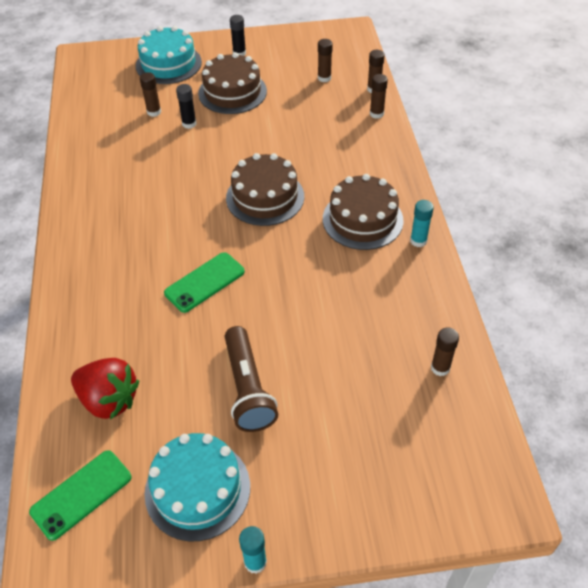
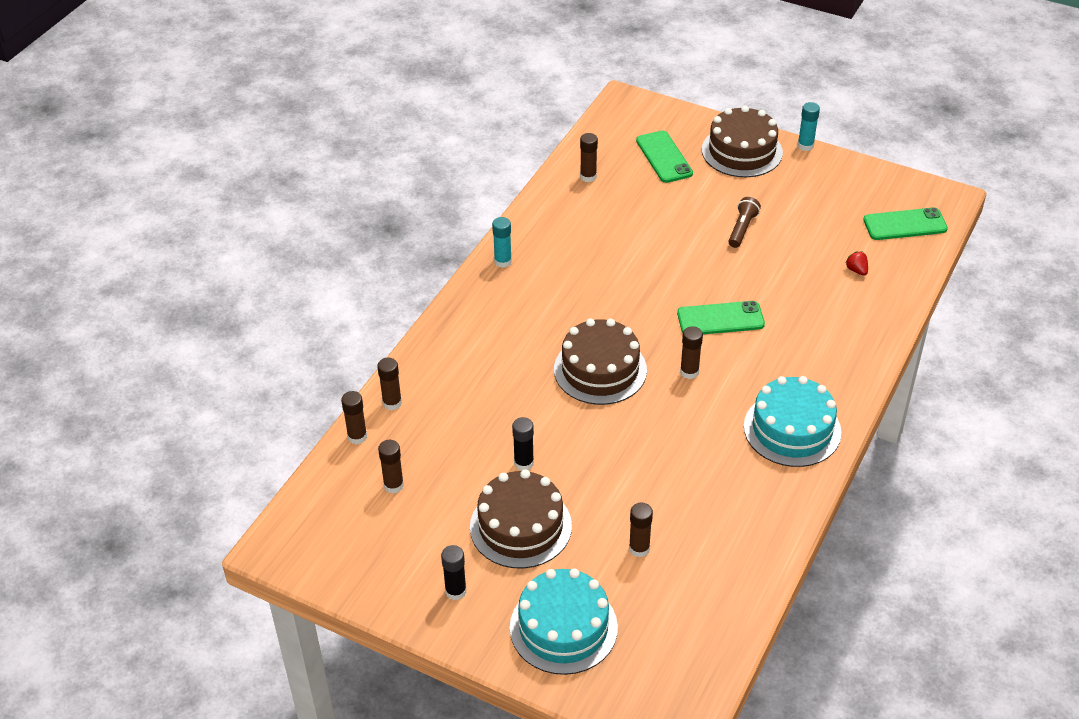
camera: 145 degrees left, 5 degrees down
red strawberry [71,358,139,420] -> red strawberry [846,252,868,276], size x0.41
turquoise cake [145,433,250,541] -> turquoise cake moved to [744,376,841,467]
black glue stick [176,84,197,129] -> black glue stick moved to [512,417,534,471]
brown flashlight [225,326,278,432] -> brown flashlight [728,197,761,248], size x0.58
brown cake [323,174,404,250] -> brown cake moved to [702,106,783,177]
none -> green phone [636,130,693,183]
none -> brown glue stick [680,326,703,379]

